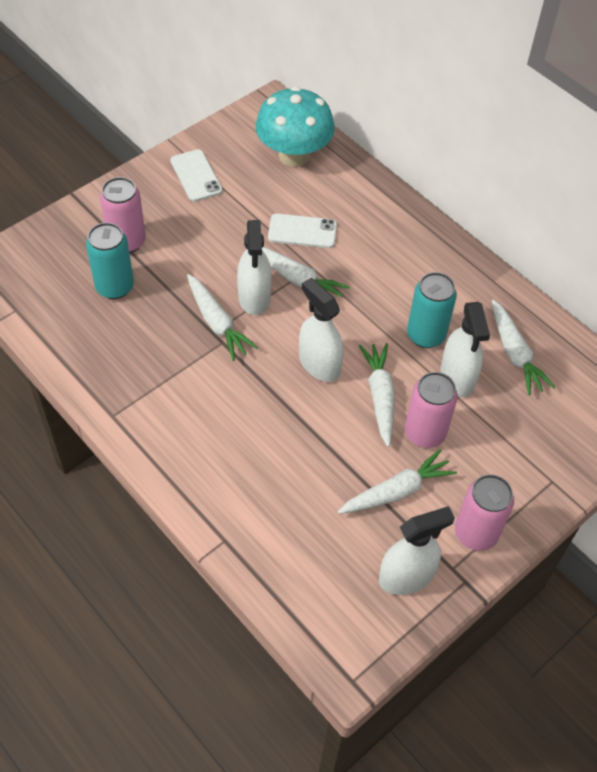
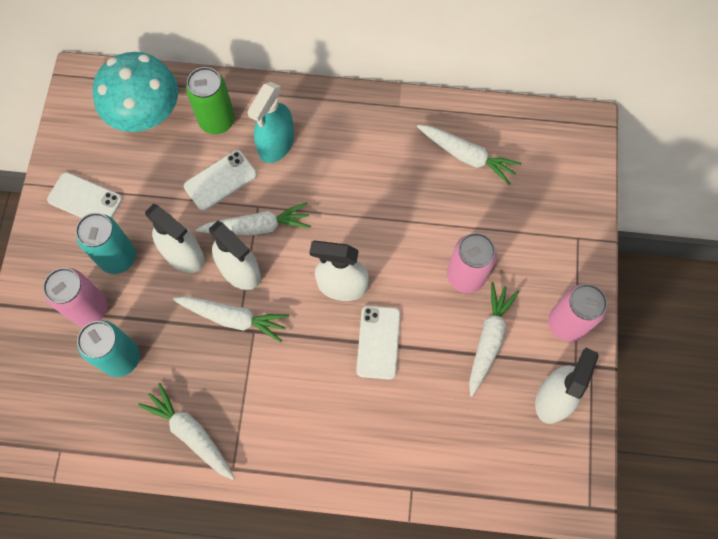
camera: 40 degrees left, 15 degrees up
white carrot [359,343,395,447] -> white carrot moved to [138,383,235,480]
turquoise can [407,272,457,348] -> turquoise can moved to [75,213,136,274]
white spray bottle [441,302,490,397] -> white spray bottle moved to [145,204,205,273]
none -> green can [186,67,235,134]
none -> turquoise spray bottle [247,82,294,163]
none -> white phone [356,306,400,380]

